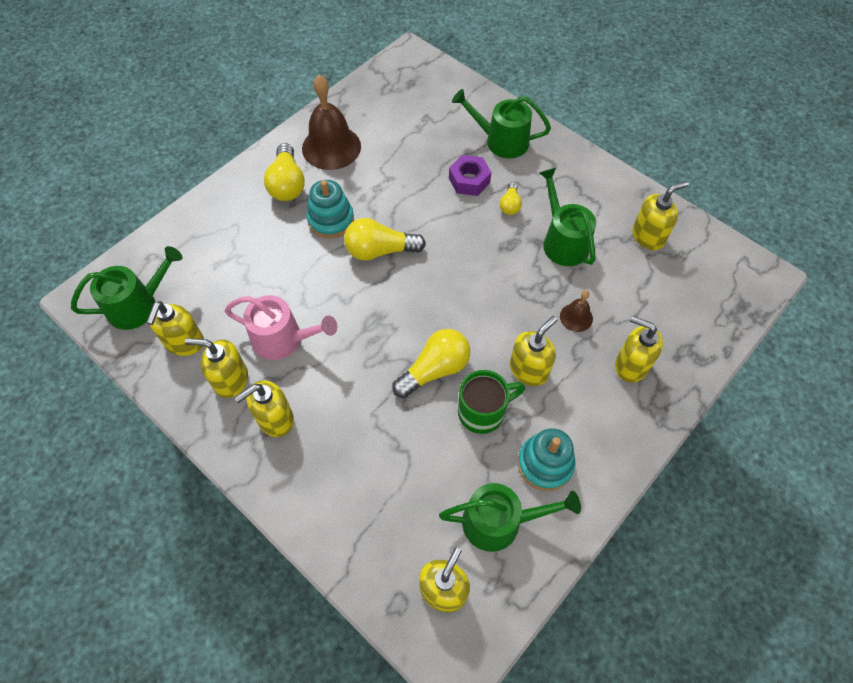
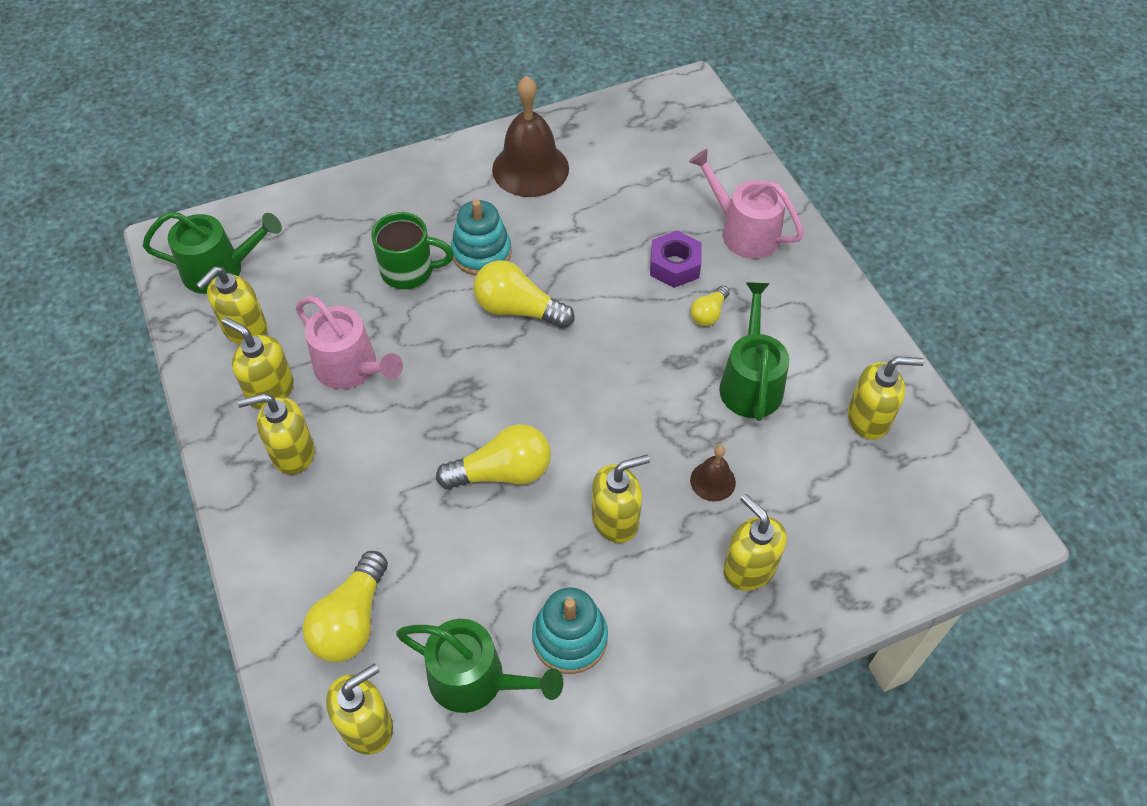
camera: 25 degrees right, 5 degrees down
yellow light bulb [264,143,305,201] -> yellow light bulb moved to [303,551,388,662]
green watering can [452,89,551,159] -> pink watering can [689,149,804,259]
green mug [458,370,525,434] -> green mug moved to [371,212,454,289]

